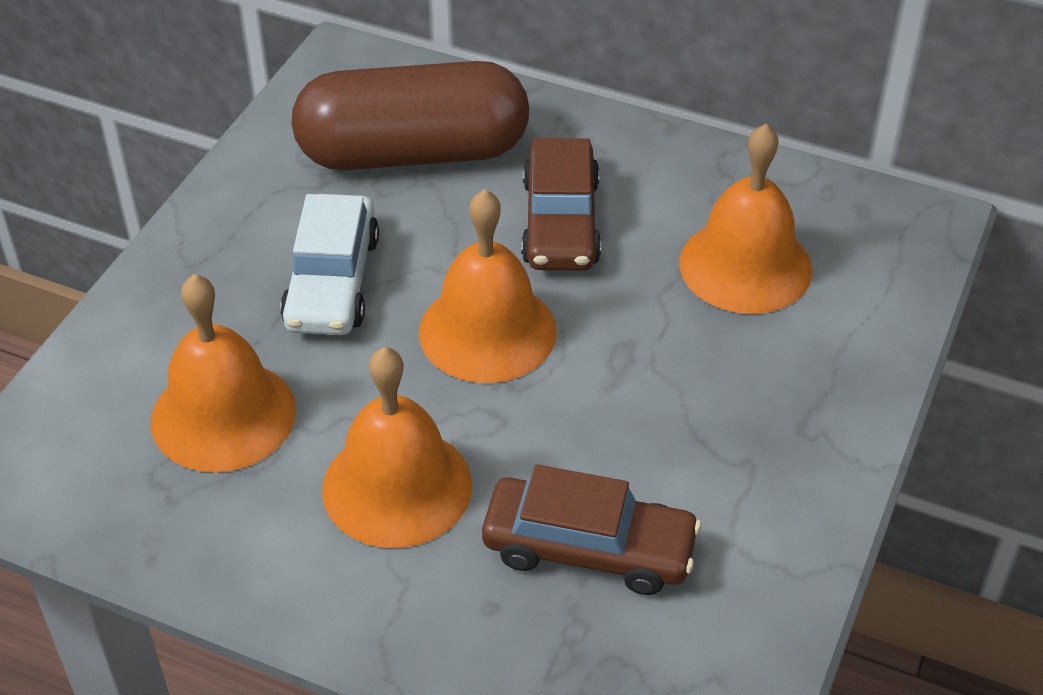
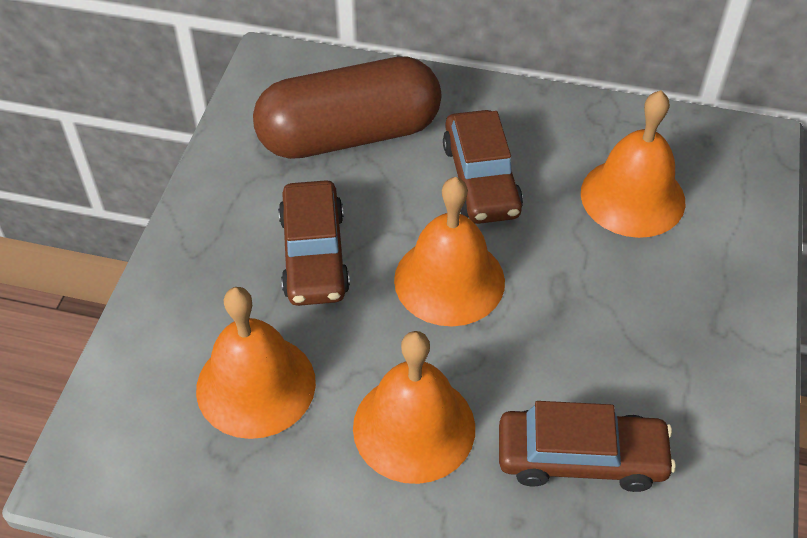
camera: 10 degrees left, 5 degrees up
white car [280,194,379,335] -> brown car [278,180,350,306]

